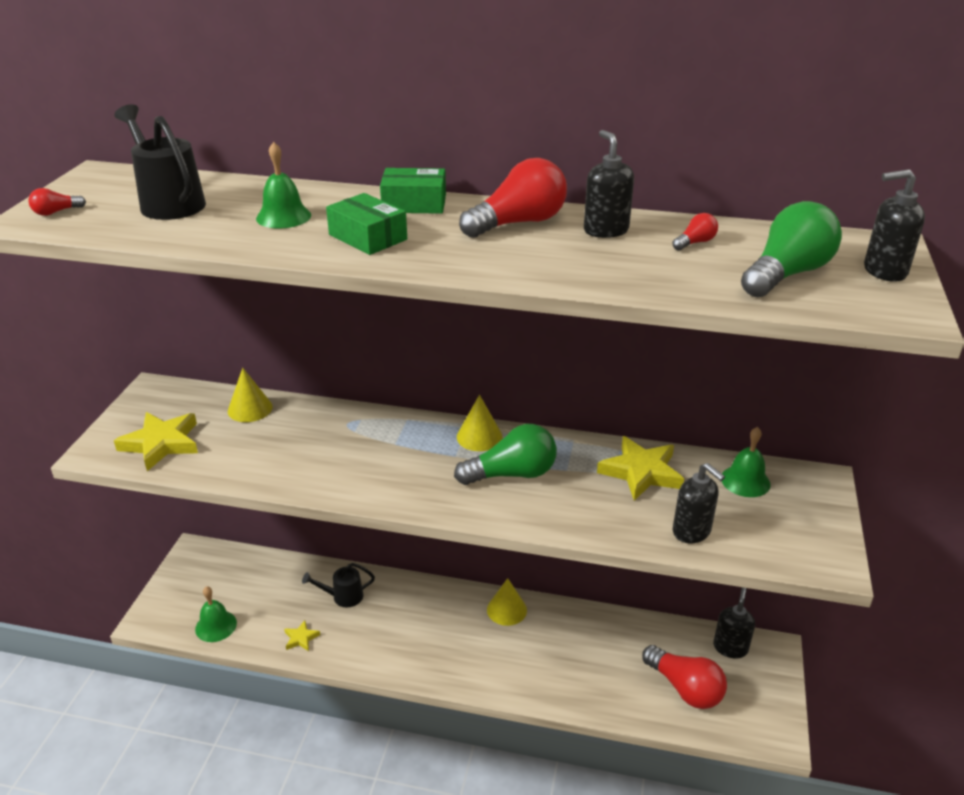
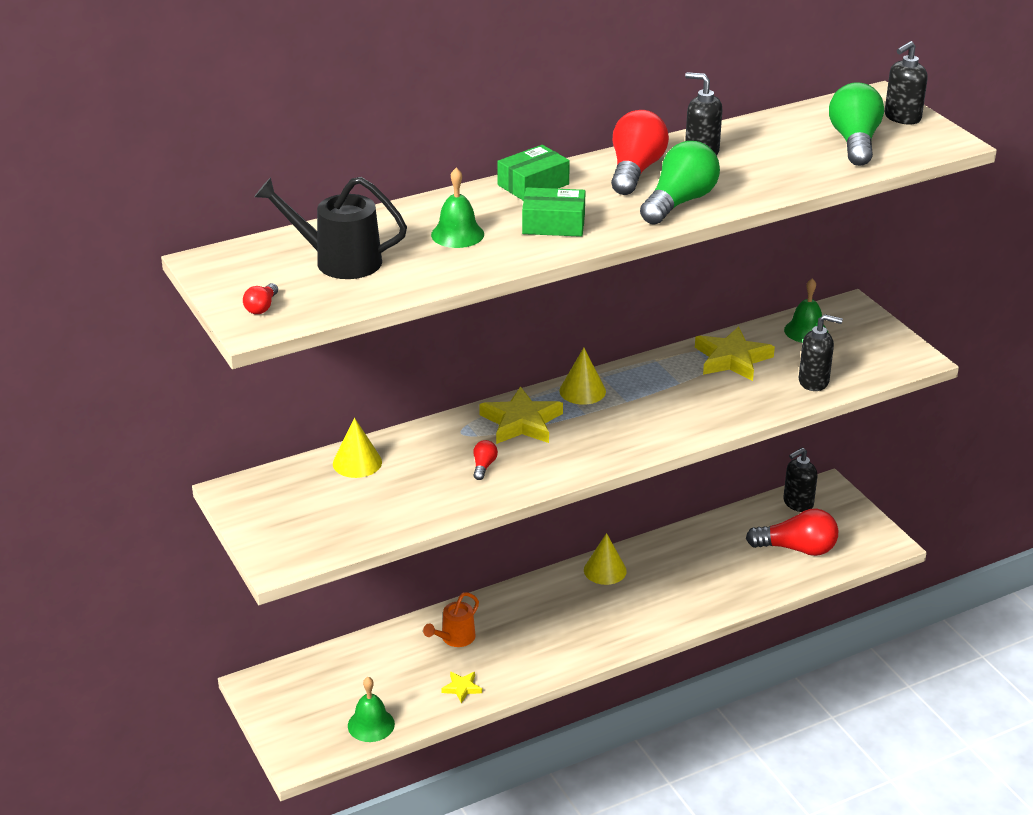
camera: 40 degrees left, 0 degrees up
yellow star [114,412,198,471] -> yellow star moved to [479,386,563,444]
black watering can [302,563,375,608] -> orange watering can [423,592,479,647]
green light bulb [454,424,557,485] -> green light bulb moved to [640,141,720,225]
red light bulb [672,213,718,251] -> red light bulb moved to [473,440,498,480]
black soap dispenser [713,587,755,659] -> black soap dispenser turned 105 degrees counterclockwise [783,448,817,512]

